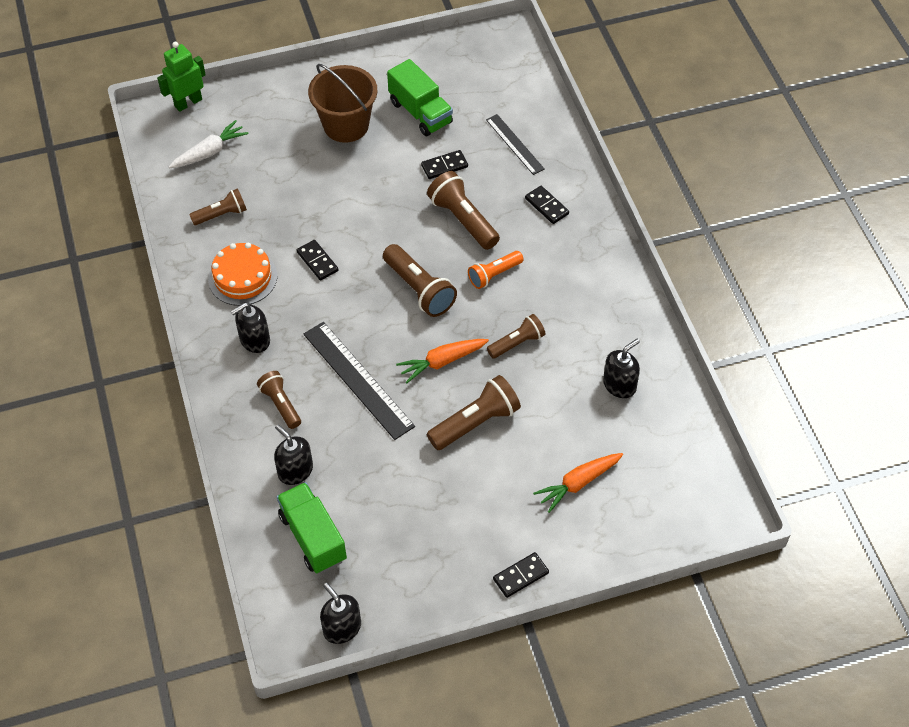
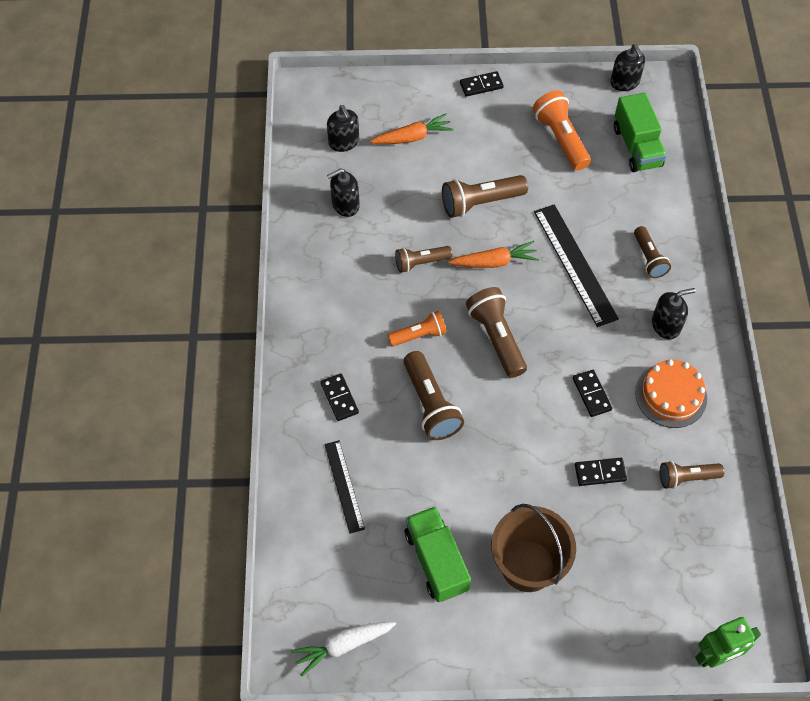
camera: 165 degrees left, 5 degrees up
white carrot [169,120,248,168] -> white carrot moved to [291,622,396,677]
black soap dispenser [274,425,313,485] -> black soap dispenser moved to [327,105,359,152]
black domino [421,150,468,179] -> black domino moved to [575,458,627,486]
none -> orange flashlight [533,91,591,170]

